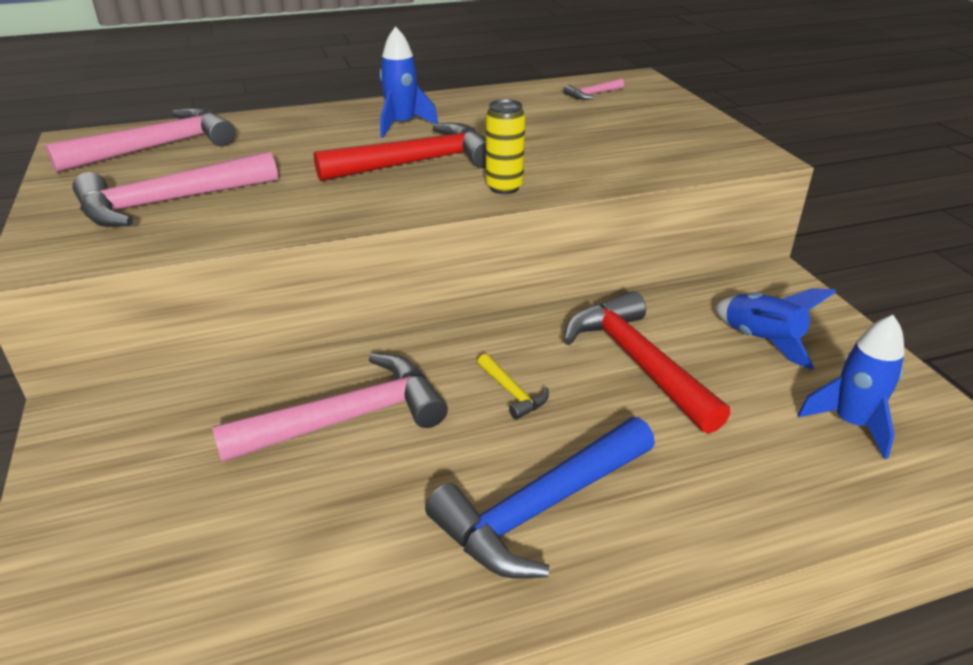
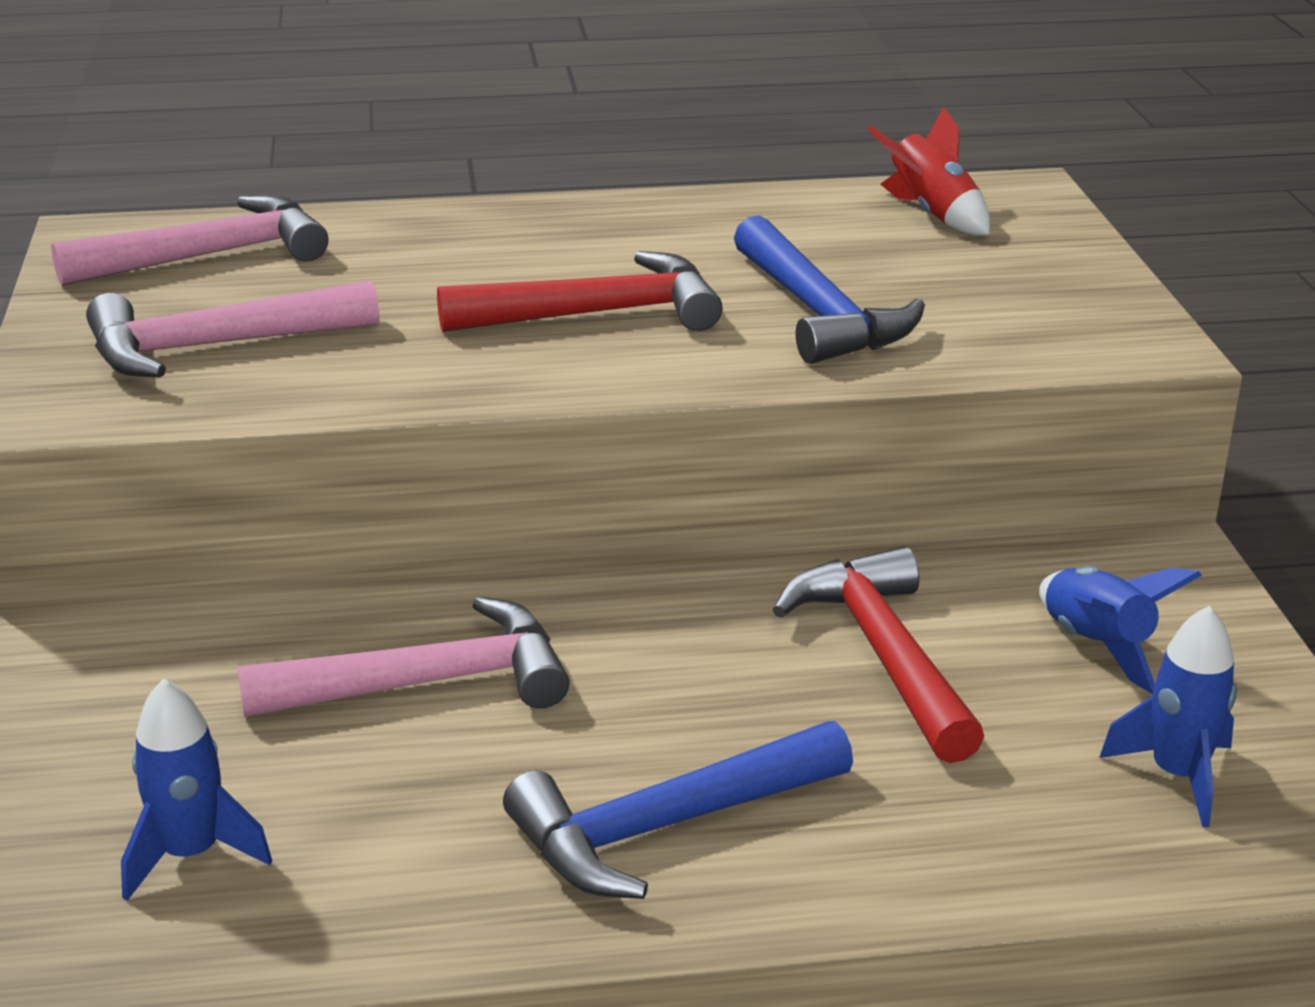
camera: 10 degrees right, 5 degrees down
blue rocket [380,26,438,138] -> blue rocket moved to [121,679,272,901]
yellow hammer [477,354,549,420] -> none
yellow can [486,99,525,194] -> none
pink hammer [563,78,624,100] -> red rocket [868,107,990,235]
none -> blue hammer [734,215,925,364]

